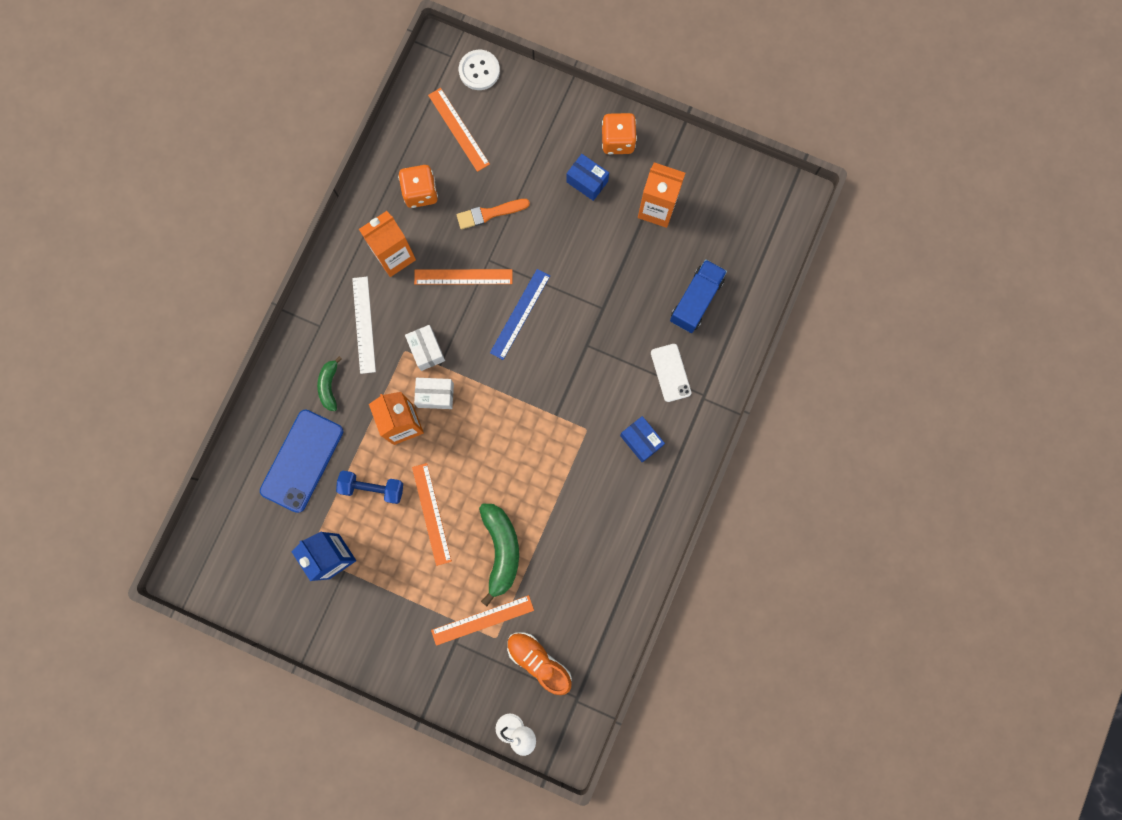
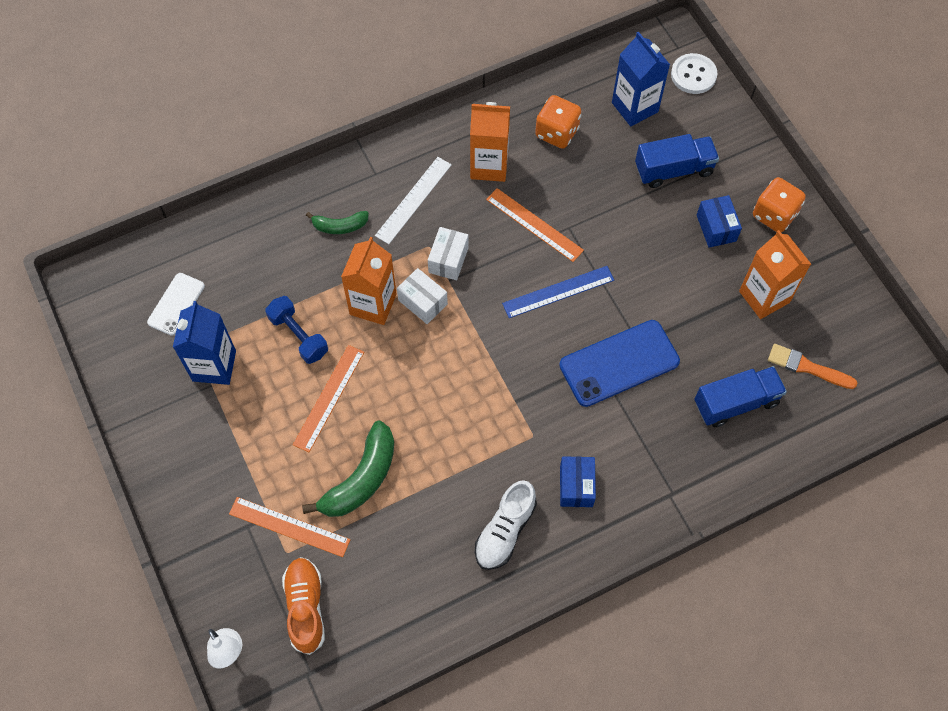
camera: 40 degrees right, 15 degrees down
blue phone [260,410,343,513] -> blue phone moved to [559,320,680,407]
green banana [317,356,342,411] -> green banana turned 135 degrees counterclockwise [306,211,369,234]
orange ruler [428,88,490,172] -> blue carton [612,31,670,126]
orange brush [456,199,530,229] -> orange brush moved to [768,344,857,389]
white phone [651,344,691,402] -> white phone moved to [147,273,205,336]
none -> white shoe [475,480,537,570]
none -> blue truck [635,134,719,188]

